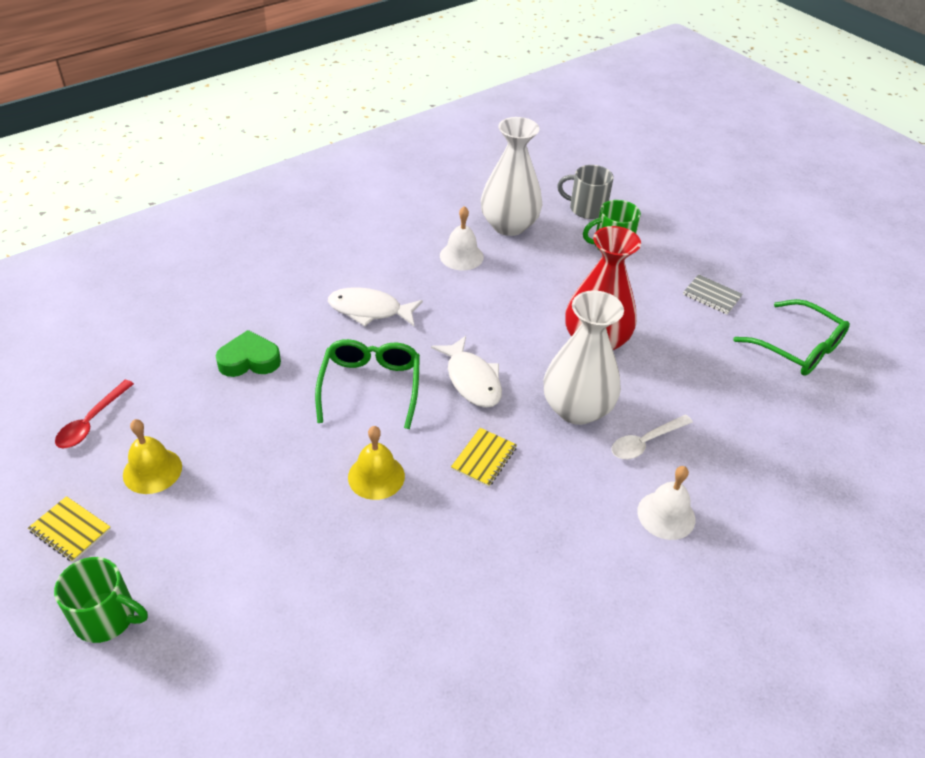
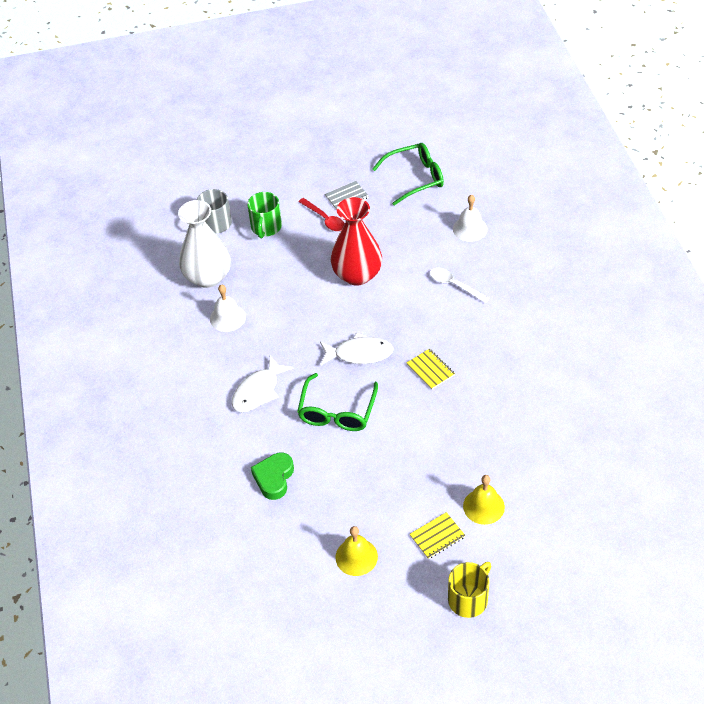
camera: 60 degrees left, 5 degrees up
yellow notebook [28,496,111,562] -> yellow notebook moved to [410,512,466,559]
green mug [54,557,148,643] -> yellow mug [448,562,491,618]
red spoon [55,380,134,448] -> red spoon moved to [298,198,345,231]
green glasses [315,339,420,429] -> green glasses turned 105 degrees counterclockwise [297,373,378,431]
yellow bell [348,426,405,500] -> yellow bell moved to [463,475,505,525]
white vase [544,290,624,425] -> none
white spoon [612,415,693,459] -> white spoon turned 135 degrees clockwise [430,268,490,303]
white bell [637,466,695,540] -> white bell moved to [453,195,487,242]

